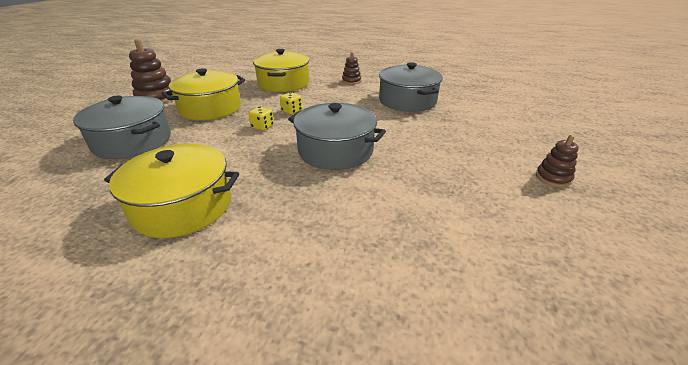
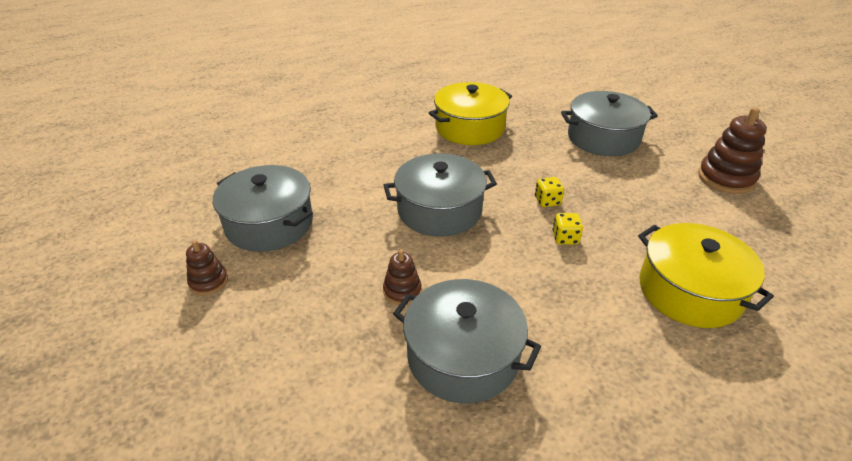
camera: 140 degrees right, 5 degrees up
yellow pot [161,68,245,120] -> none
brown stacking toy [342,52,361,85] -> brown stacking toy moved to [383,249,422,305]
none -> grey pot [213,165,313,252]

